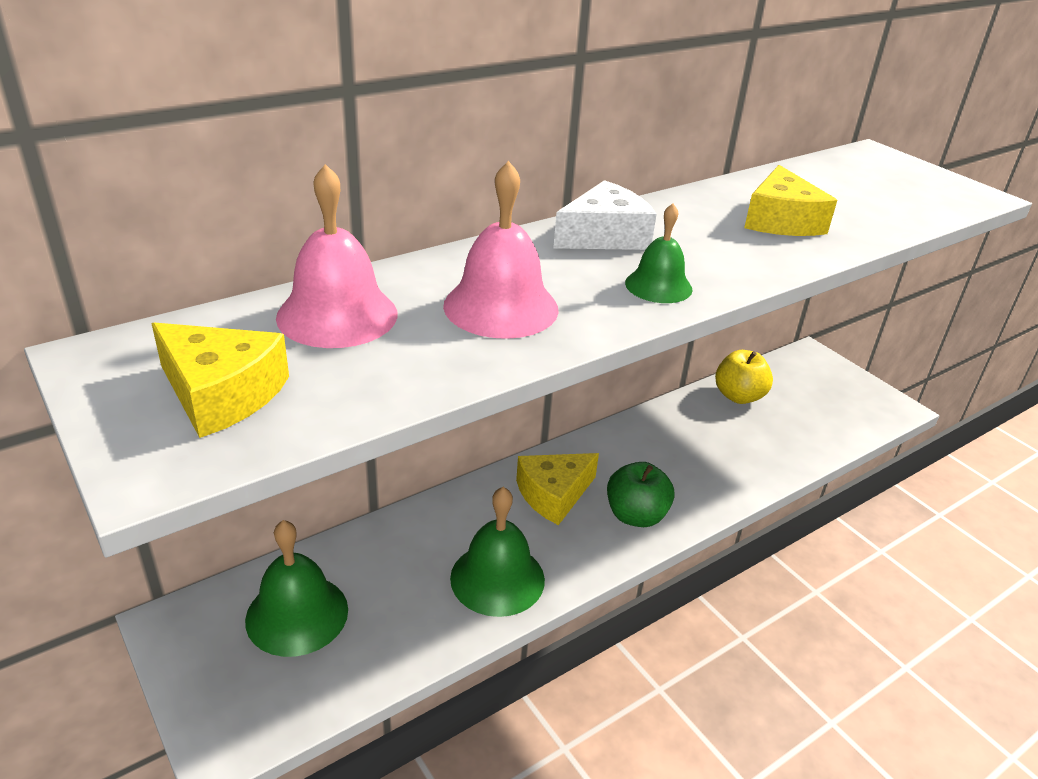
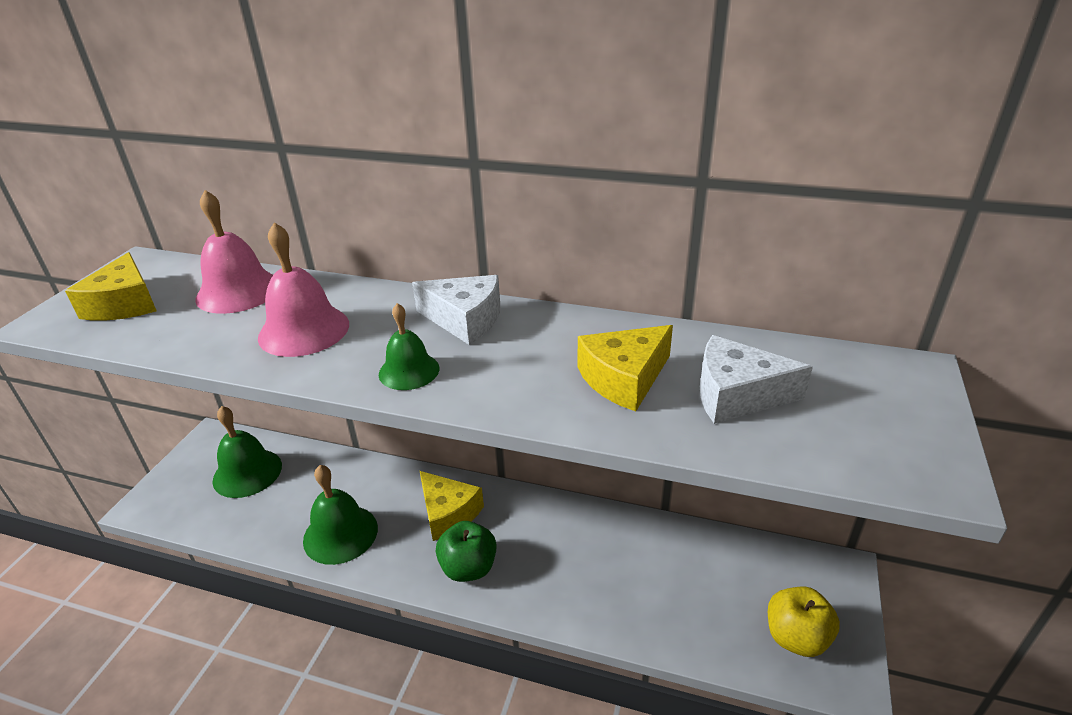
camera: 55 degrees right, 0 degrees up
yellow cheese [516,453,599,525] -> yellow cheese turned 150 degrees counterclockwise [420,471,484,541]
yellow apple [715,350,773,404] -> yellow apple moved to [768,587,840,657]
none -> white cheese [700,335,813,424]

